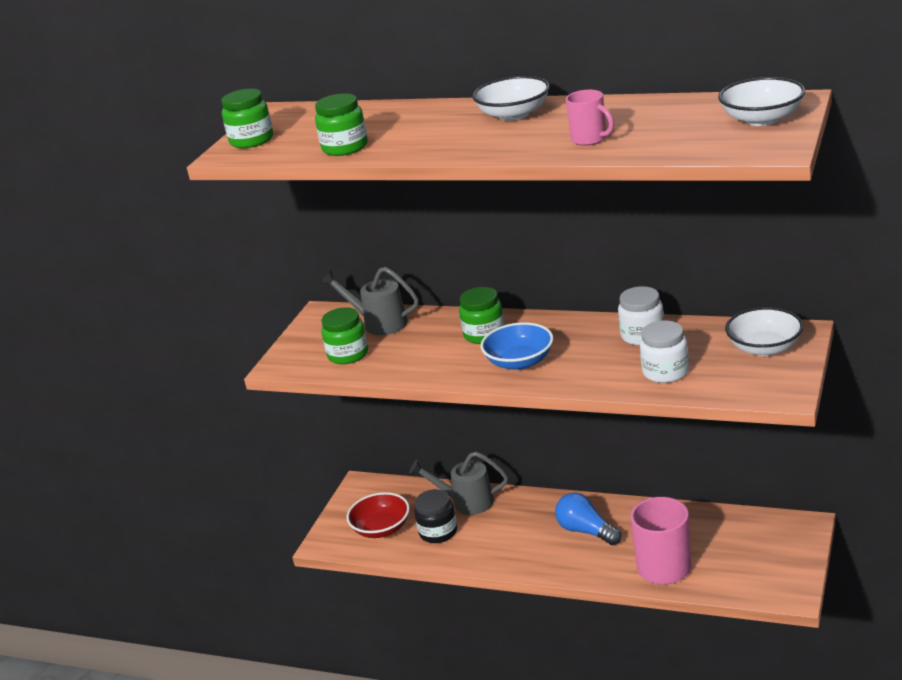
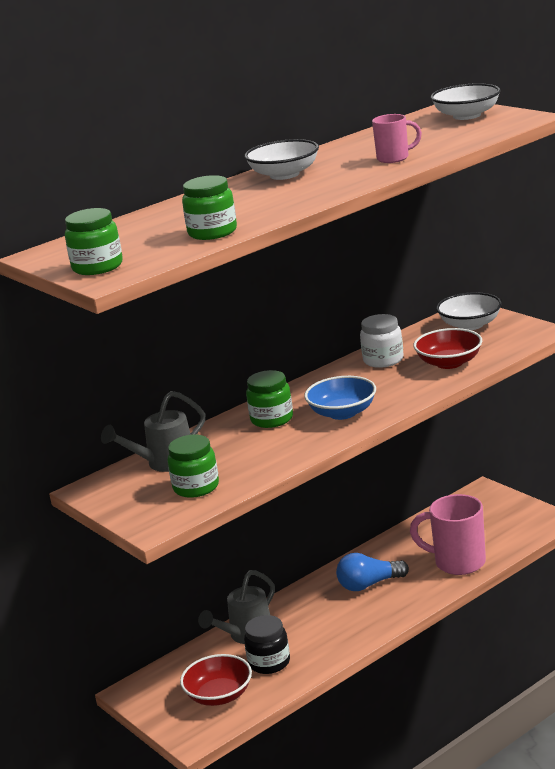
camera: 60 degrees left, 5 degrees down
white jar [640,321,689,383] -> red bowl [413,328,482,369]

